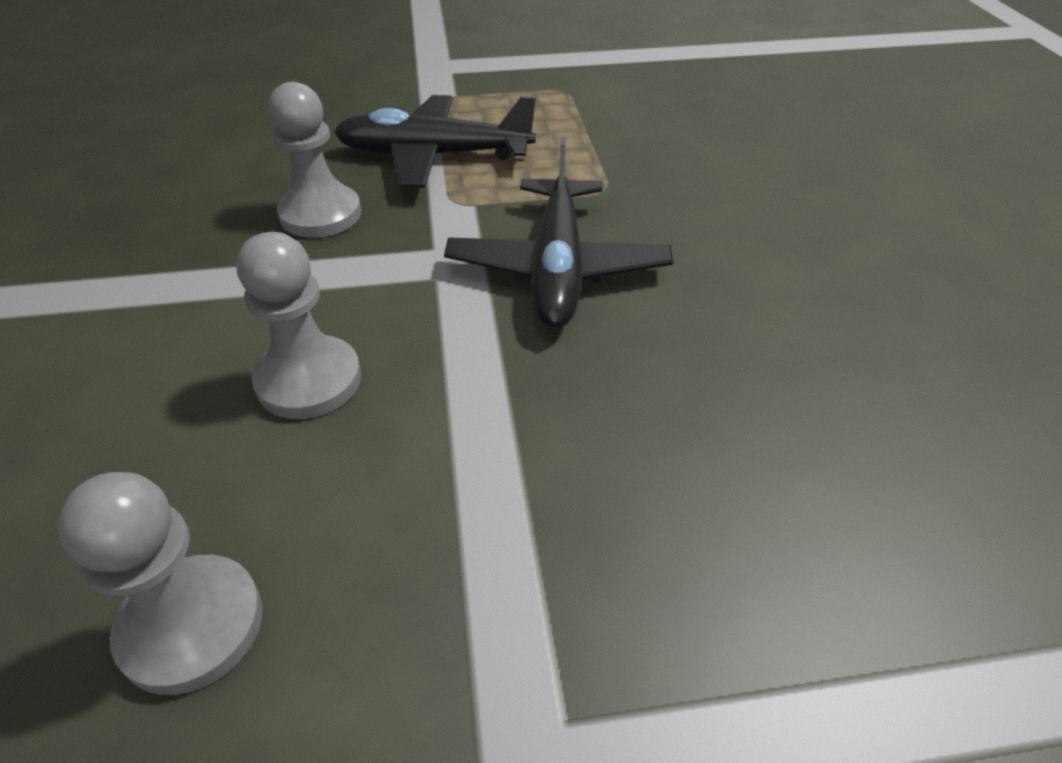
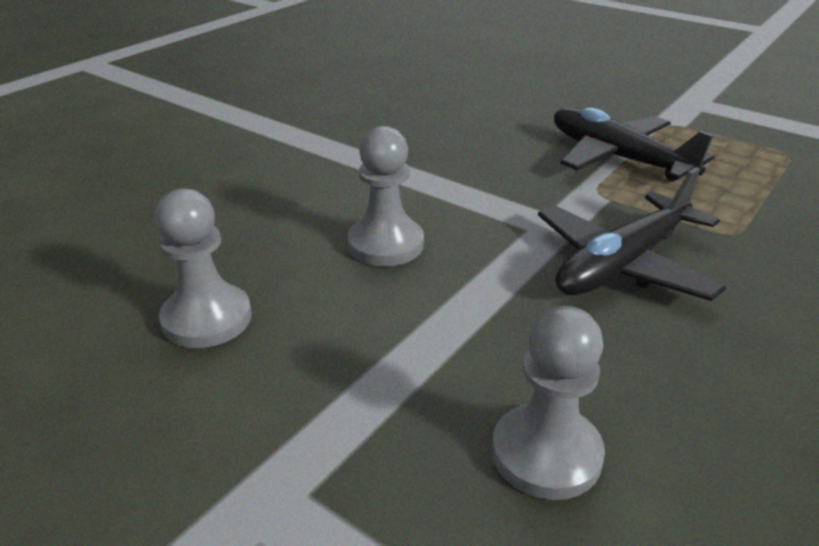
camera: 45 degrees right, 10 degrees down
grey pawn [268,82,361,238] -> grey pawn moved to [492,306,605,500]

